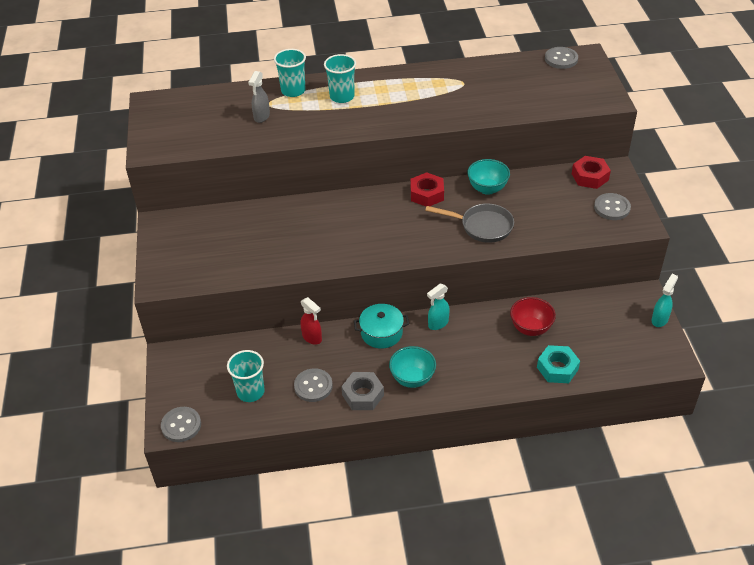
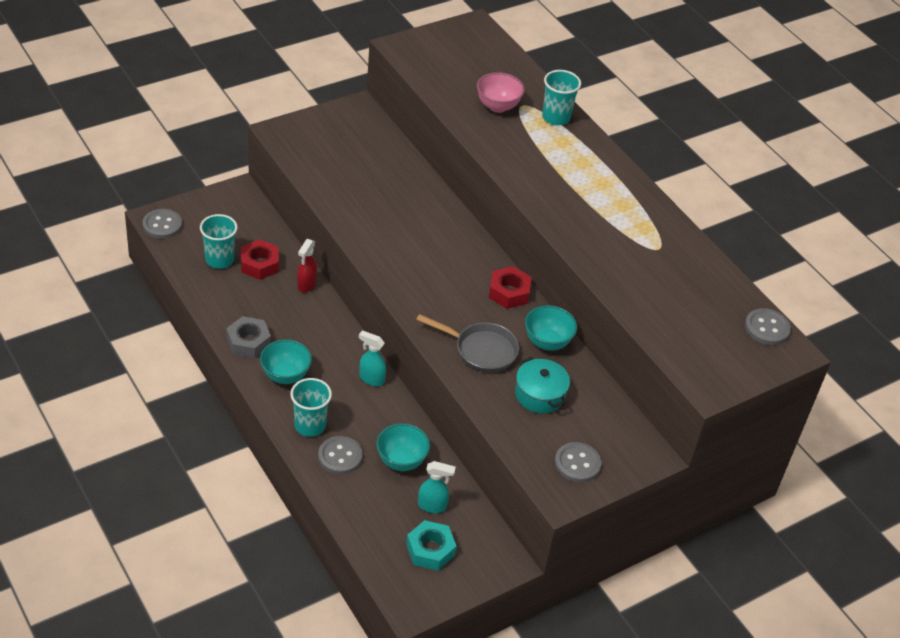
camera: 60 degrees right, 0 degrees up
grey spray bottle [248,71,270,123] -> pink bowl [477,72,525,113]
grey button [294,368,333,402] -> grey button moved to [318,436,363,474]
turquoise cup [324,54,356,103] -> turquoise cup moved to [290,378,332,437]
turquoise pot [354,304,409,349] -> turquoise pot moved to [515,357,570,413]
grey pan [425,204,514,243] -> grey pan turned 60 degrees counterclockwise [416,314,519,373]
red bowl [510,297,556,336] -> turquoise bowl [376,423,430,471]
turquoise nut [537,345,580,383] -> turquoise nut moved to [406,520,456,571]
red nut [572,156,611,189] -> red nut moved to [241,239,279,280]
turquoise spray bottle [652,274,678,327] -> turquoise spray bottle moved to [418,461,456,513]

